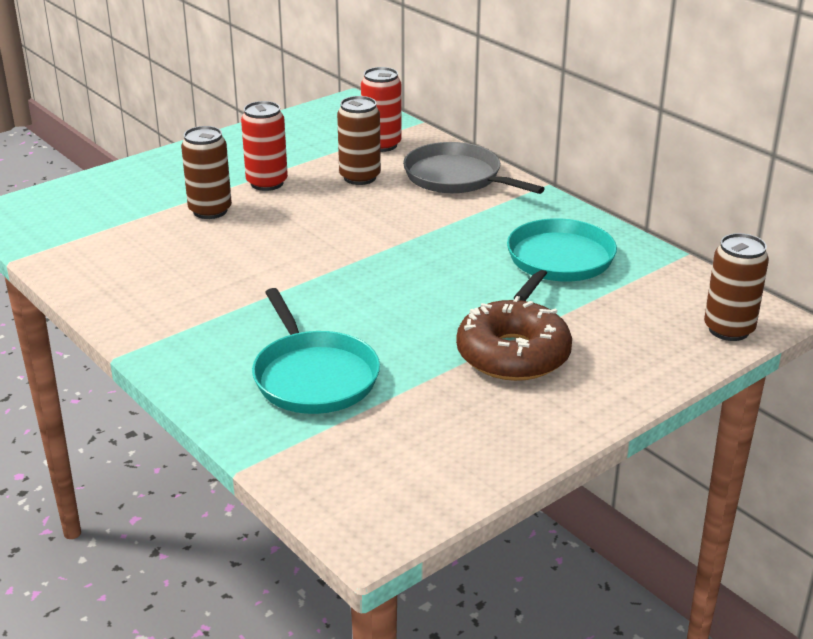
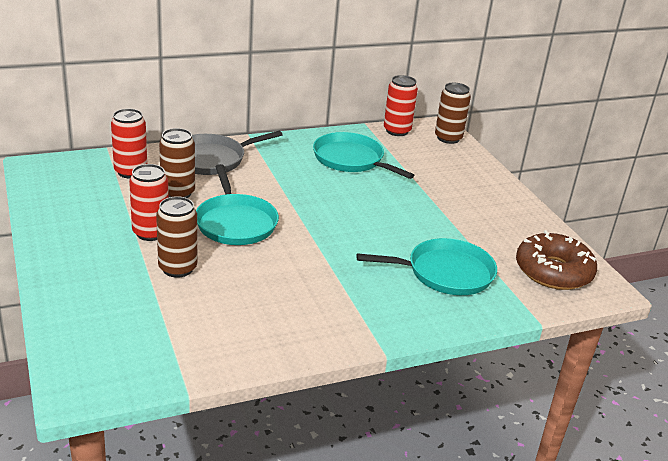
camera: 75 degrees left, 0 degrees up
brown donut [456,296,572,381] -> brown donut moved to [516,230,597,290]
none -> turquoise pan [196,164,279,245]
none -> red can [384,75,418,136]

